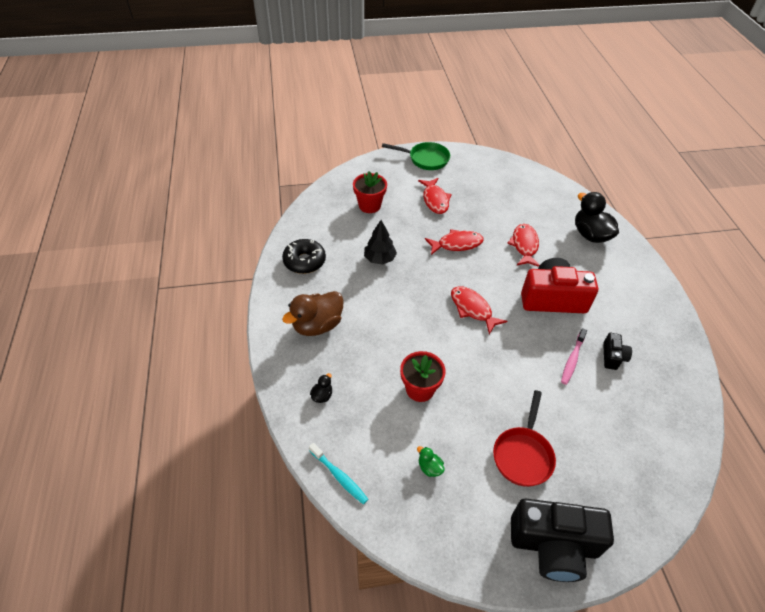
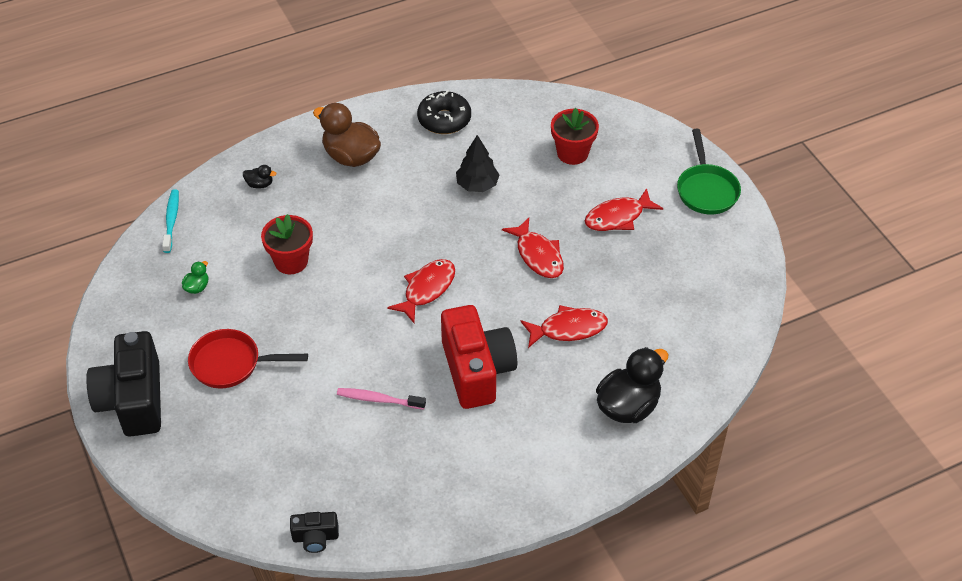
camera: 75 degrees right, 0 degrees up
turquoise toothbrush [309,443,368,504] -> turquoise toothbrush turned 150 degrees clockwise [162,189,179,253]
black camera [603,333,632,370] -> black camera moved to [290,512,339,553]

